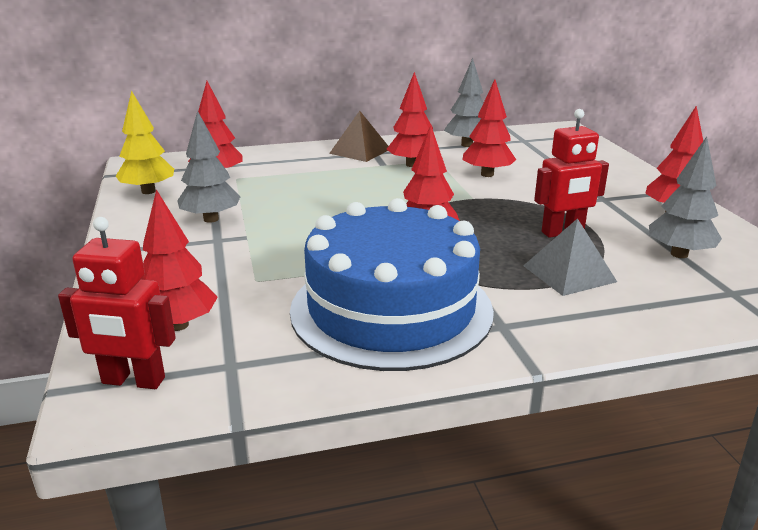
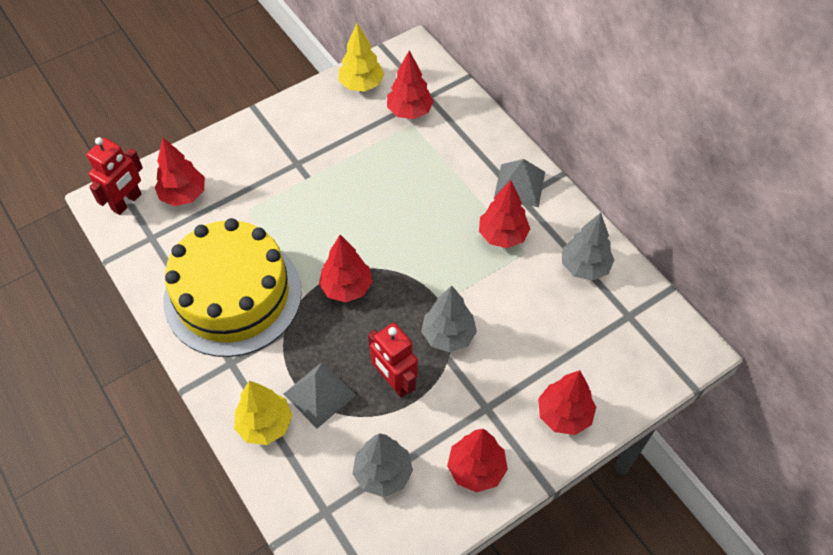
camera: 70 degrees right, 30 degrees up
red robot [58,217,176,389] -> red robot turned 135 degrees counterclockwise [86,137,143,215]
grey tree [177,110,240,223] -> grey tree moved to [421,285,477,353]
blue cake [290,198,494,371] -> yellow cake [164,218,302,357]
brown pyramid [329,111,388,162] -> grey pyramid [494,159,545,207]
red tree [462,79,516,177] -> red tree moved to [538,370,596,435]
none -> yellow tree [234,381,292,445]

